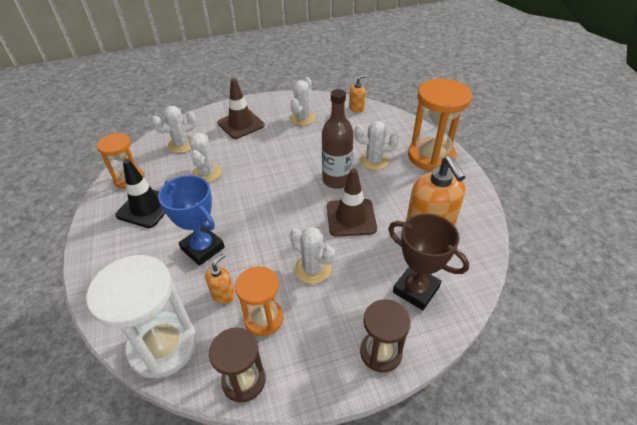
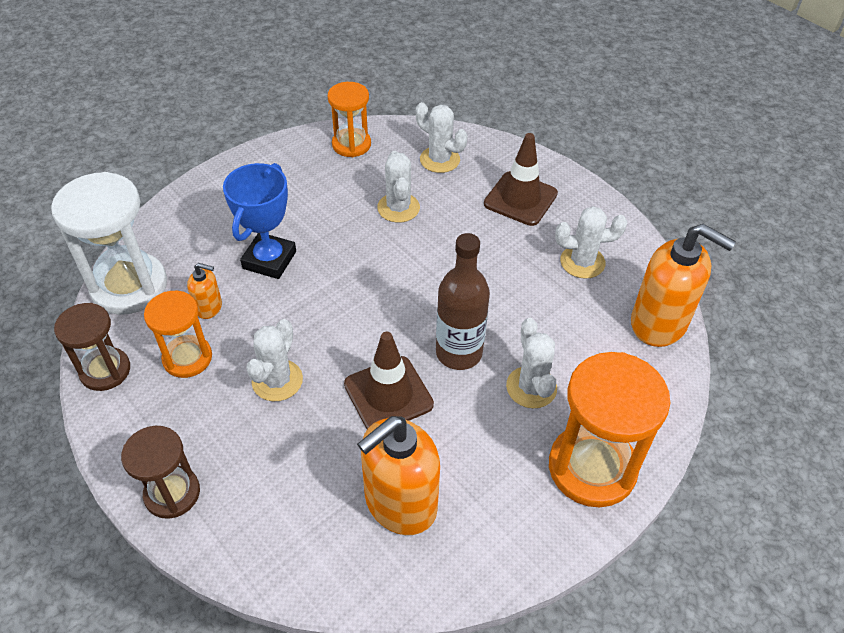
camera: 65 degrees right, 5 degrees up
black traffic cone [115,159,166,228] -> none
white cactus [189,133,222,183] -> white cactus turned 75 degrees counterclockwise [377,151,420,223]
orange soap dispenser [349,75,366,113] -> orange soap dispenser [631,224,736,347], size x2.11
brown trophy [388,213,469,310] -> none

